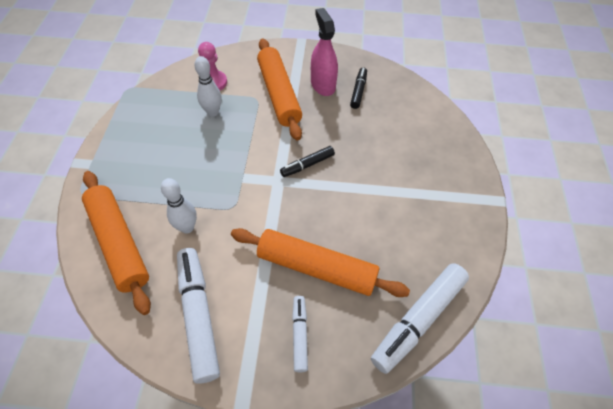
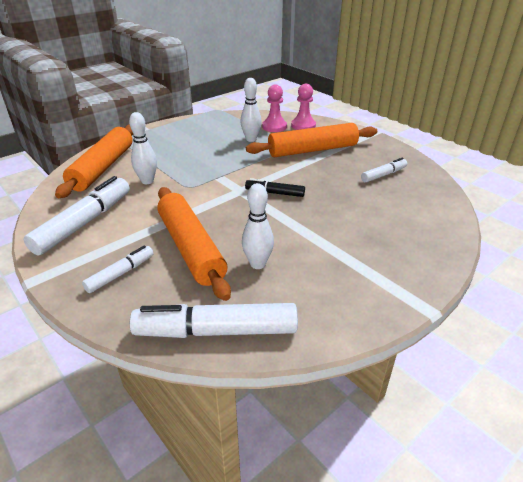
camera: 45 degrees right, 20 degrees down
orange rolling pin [257,39,302,141] -> orange rolling pin turned 45 degrees clockwise [246,123,377,157]
pink spray bottle [311,8,338,96] -> none
black marker [350,68,367,109] -> white marker [361,158,407,183]
none -> white bowling pin [242,183,274,269]
none -> pink pawn [291,84,316,130]

